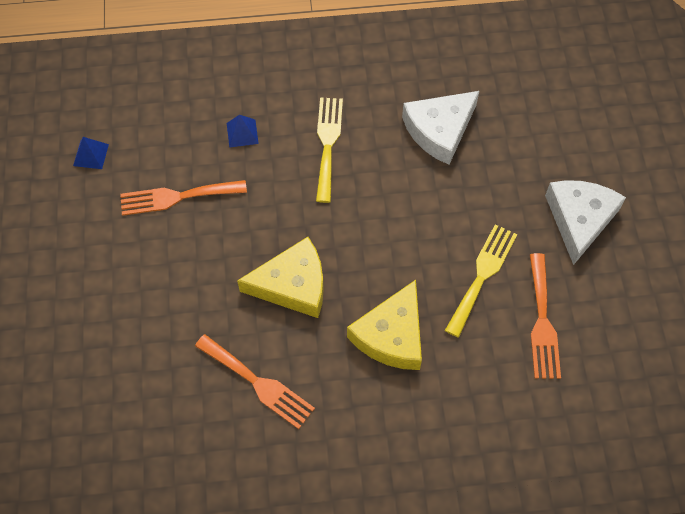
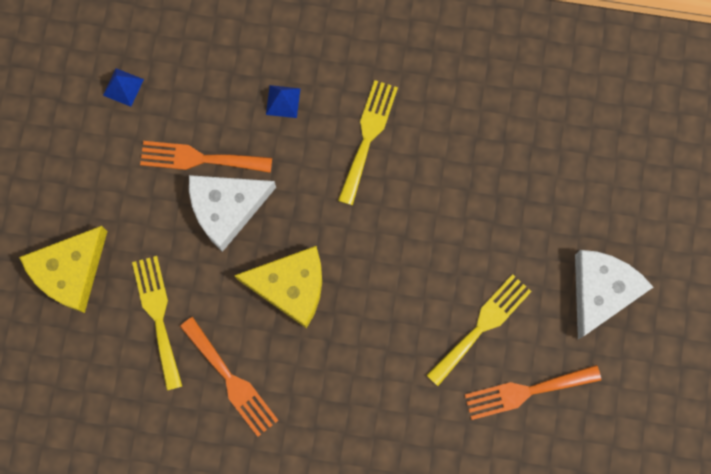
camera: 15 degrees right, 15 degrees up
yellow cheese [347,280,422,370] -> yellow cheese moved to [19,226,108,313]
white cheese [402,91,479,165] -> white cheese moved to [189,175,276,252]
orange fork [530,253,561,379] -> orange fork turned 60 degrees clockwise [465,365,601,420]
none -> yellow fork [132,256,183,391]

